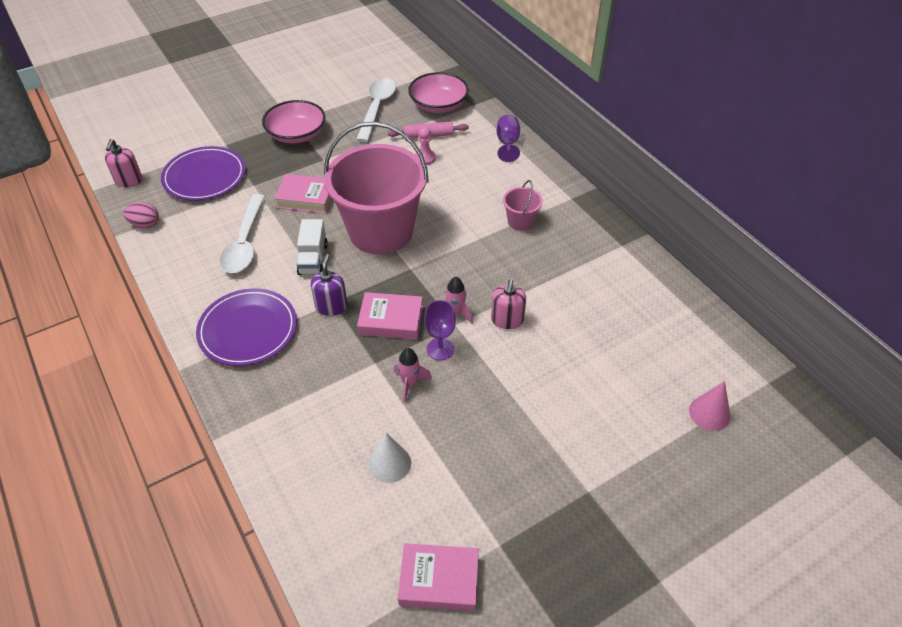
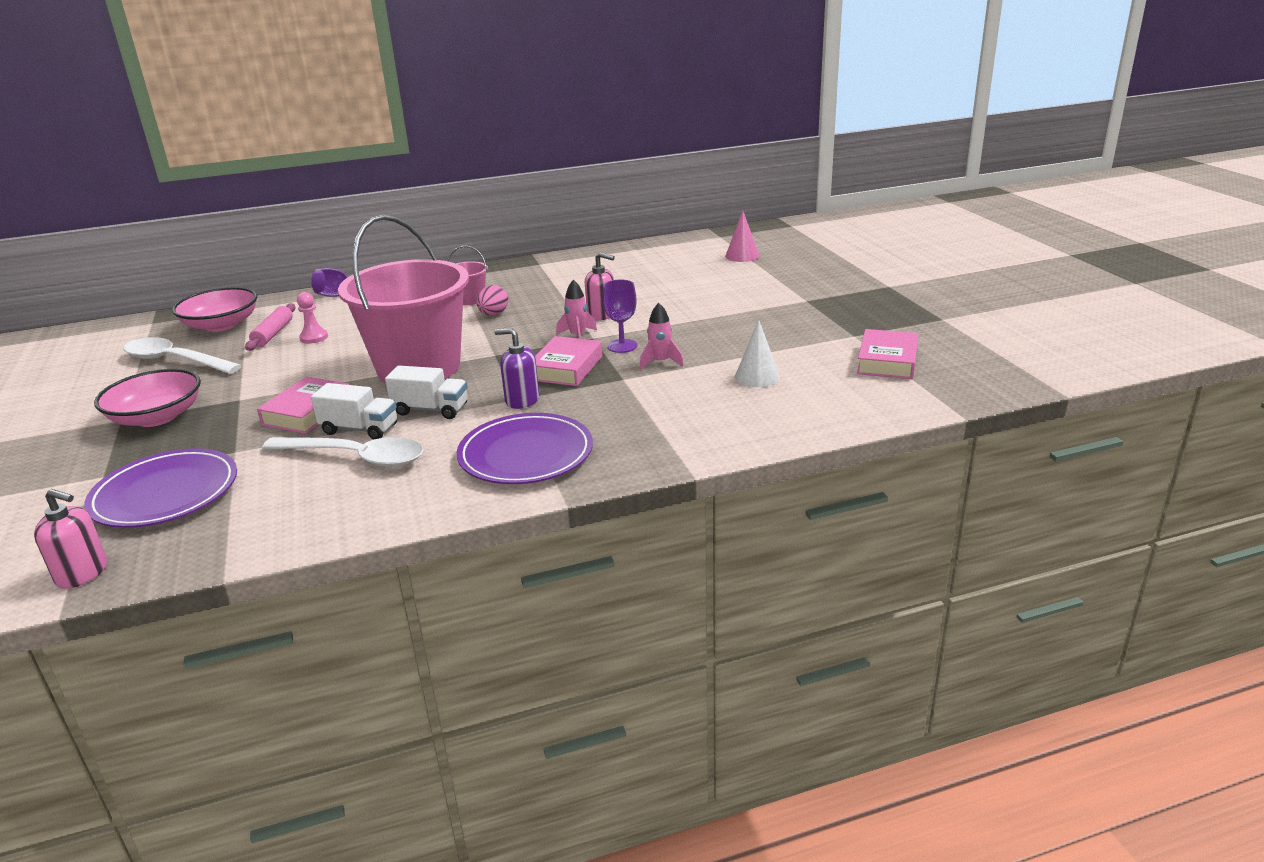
camera: 75 degrees left, 20 degrees down
pink egg [123,202,159,228] -> pink egg moved to [476,285,508,315]
none -> white truck [311,383,397,439]

